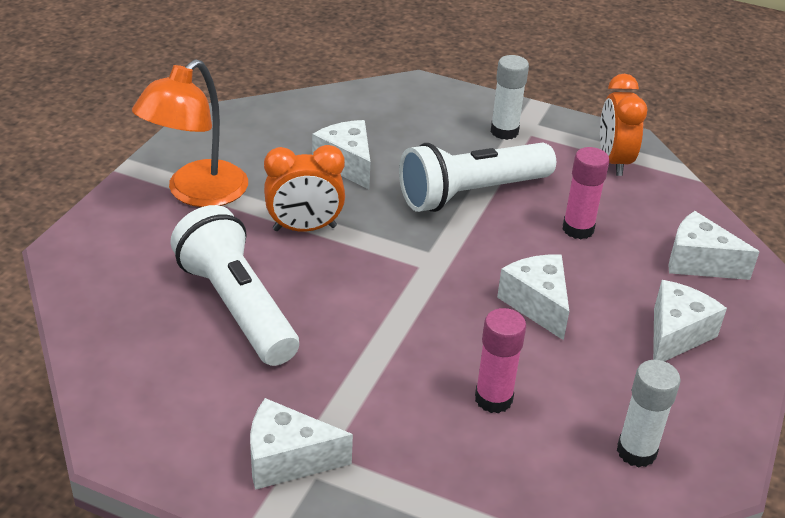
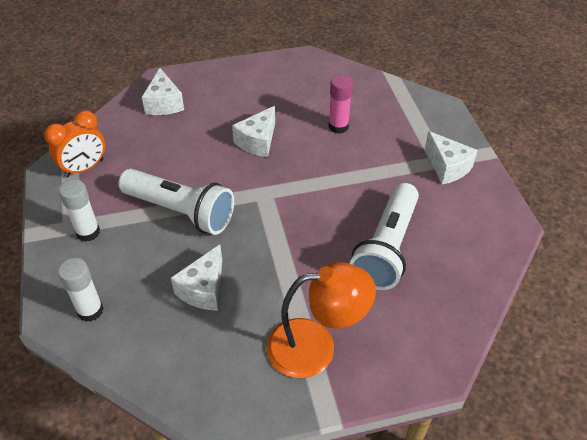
camera: 125 degrees left, 10 degrees up
orange clock [264,145,345,232] -> none
pink glue stick [563,147,610,239] -> none
white glue stick [617,360,681,467] -> white glue stick moved to [58,258,104,322]
white cheese [653,280,727,361] -> none

